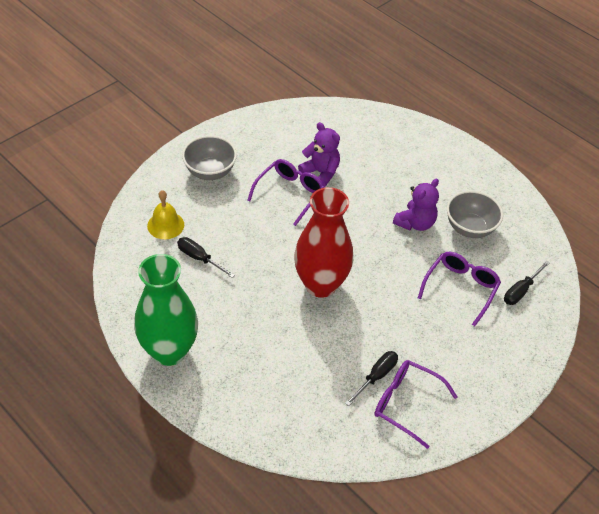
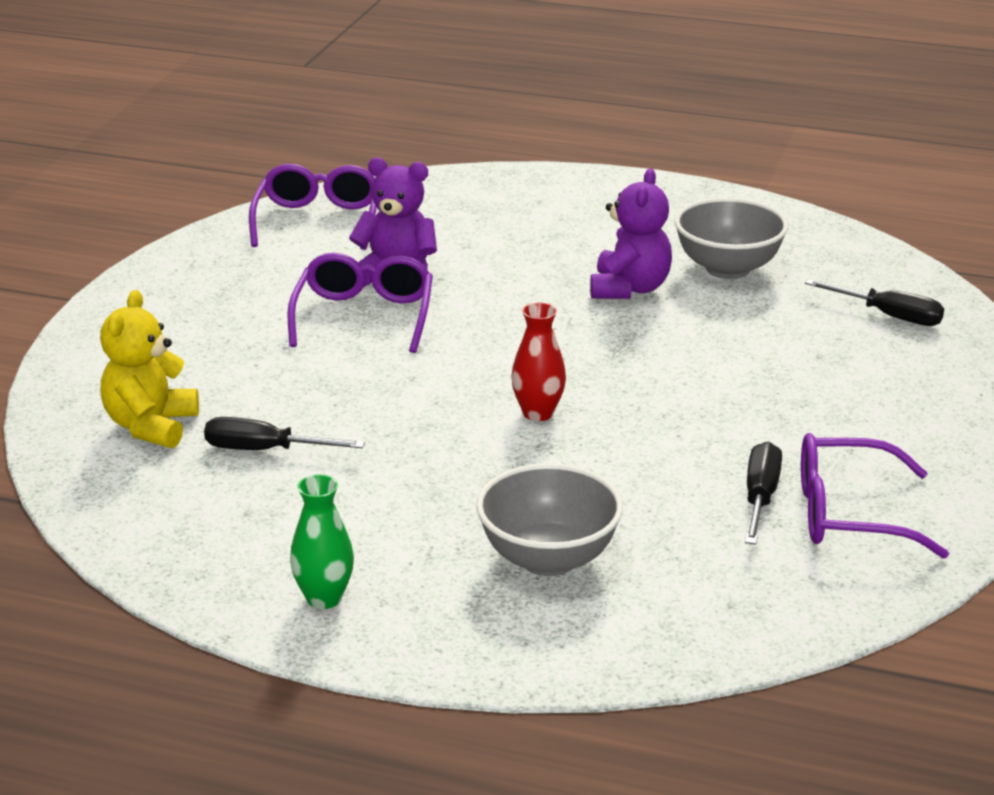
camera: 25 degrees left, 20 degrees down
green vase [134,254,198,366] -> green vase [290,474,354,609], size x0.44
yellow bell [147,190,184,239] -> yellow teddy bear [100,290,199,448]
grey bowl [182,135,237,180] -> grey bowl moved to [476,463,623,576]
red vase [294,187,353,298] -> red vase [511,303,566,421], size x0.44
purple glasses [418,252,501,326] -> purple glasses moved to [249,164,377,250]
black screwdriver [504,261,550,305] -> black screwdriver turned 75 degrees counterclockwise [805,279,944,326]

